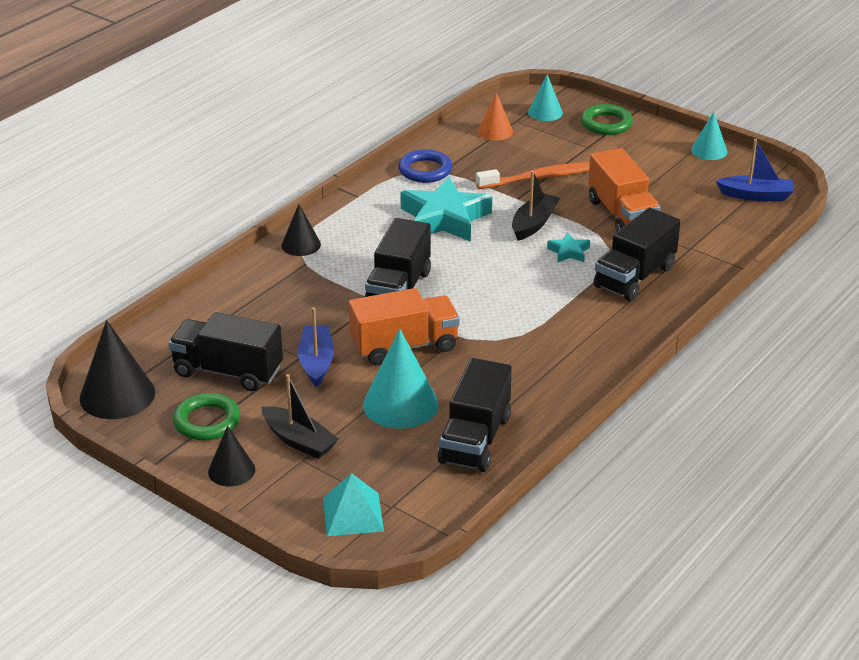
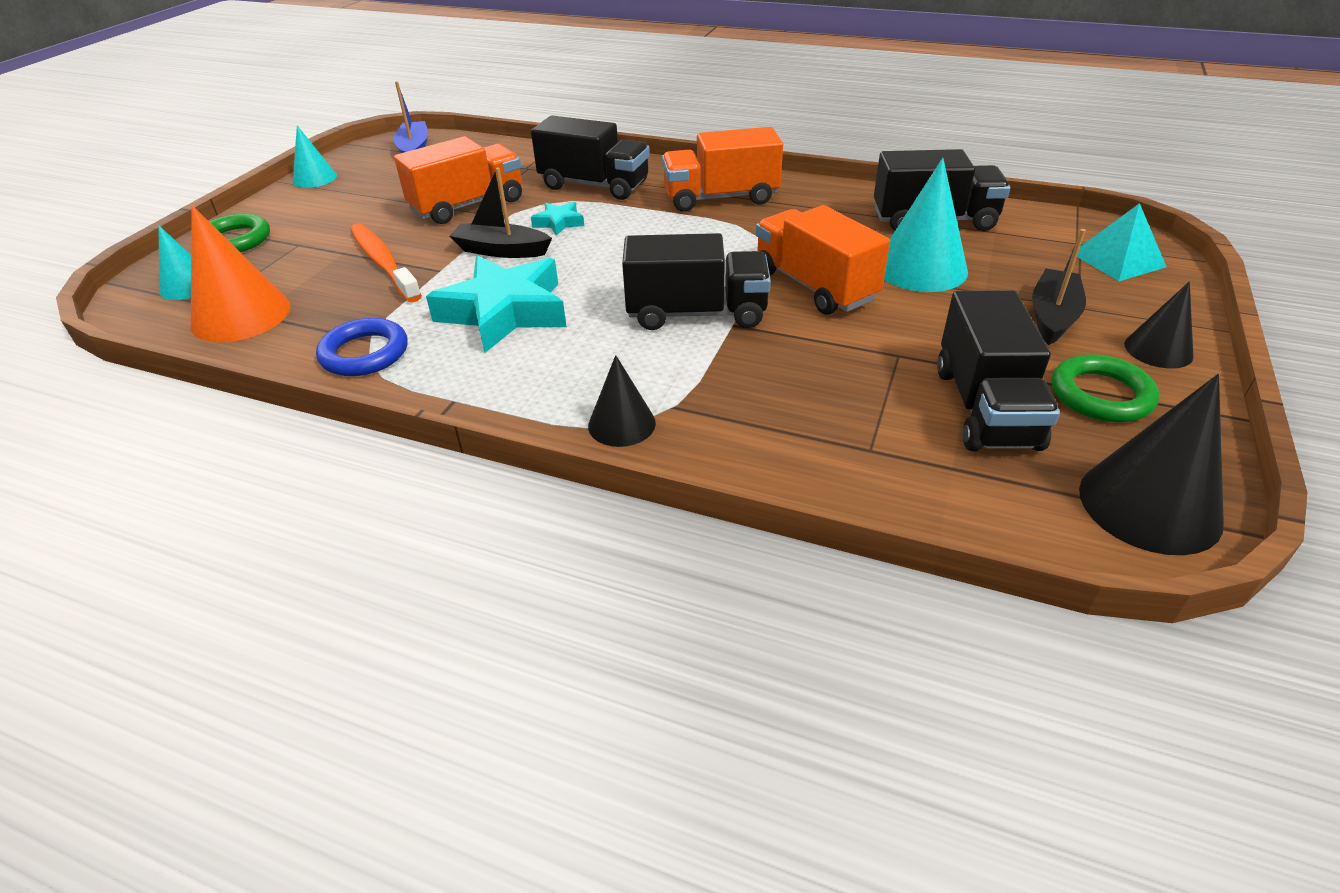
camera: 105 degrees left, 5 degrees up
blue boat [298,307,334,387] -> none
orange cone [478,92,513,141] -> orange cone [191,205,291,342], size x1.69
none -> orange truck [662,127,783,212]

